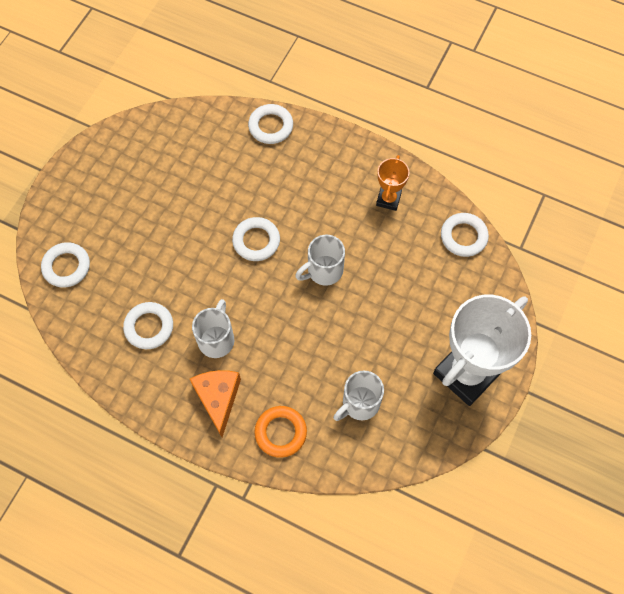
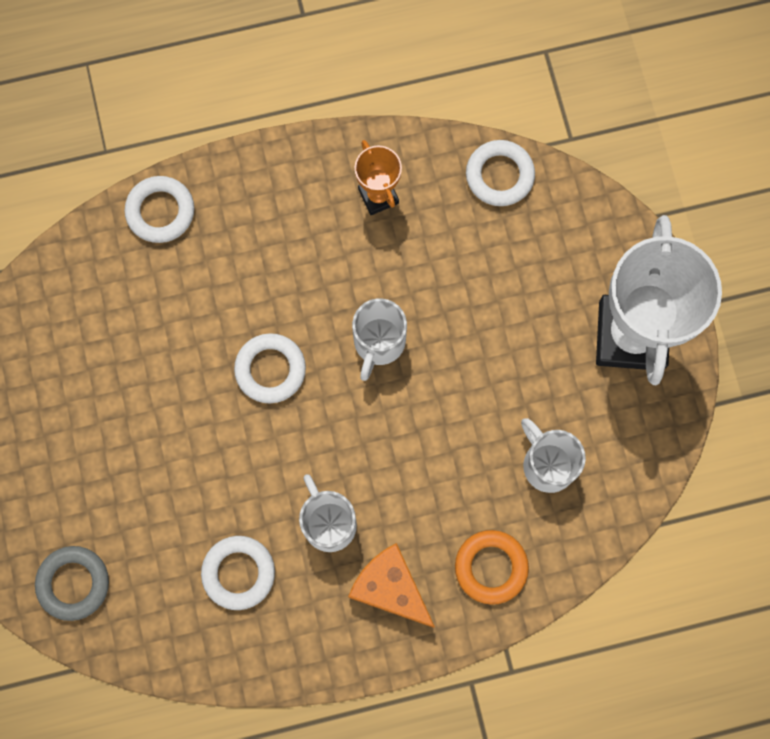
camera: 40 degrees left, 10 degrees up
white ring [41,242,90,288] -> grey ring [35,546,109,621]
white mug [333,370,384,421] -> white mug turned 135 degrees clockwise [521,418,586,493]

